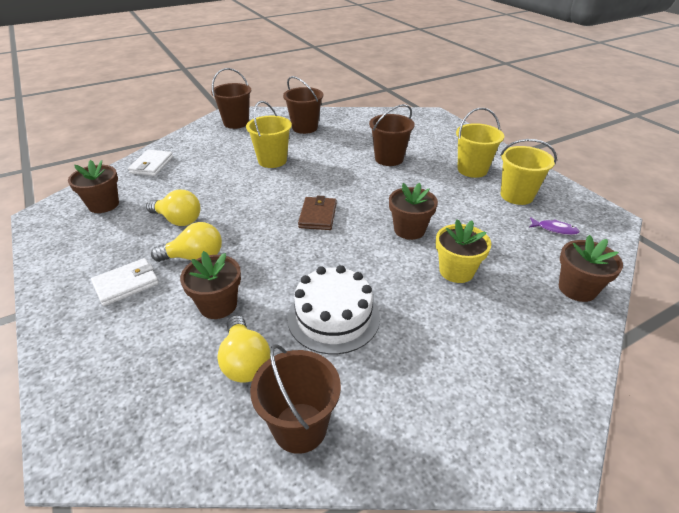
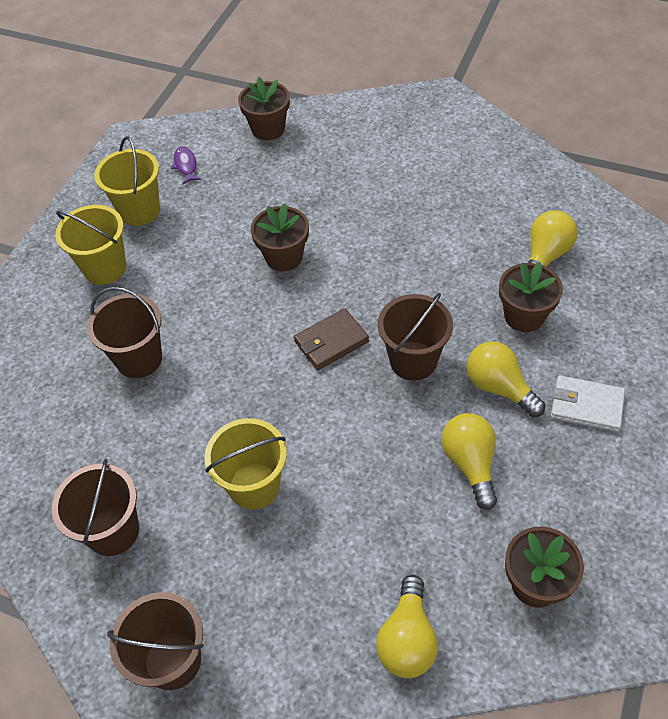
camera: 125 degrees left, 15 degrees up
white wallet [128,150,173,176] -> yellow light bulb [376,575,438,678]
brown bucket [250,344,341,454] -> brown bucket moved to [378,293,453,381]
white cake [287,265,380,354] -> none
yellow flower pot [436,219,491,283] -> none

